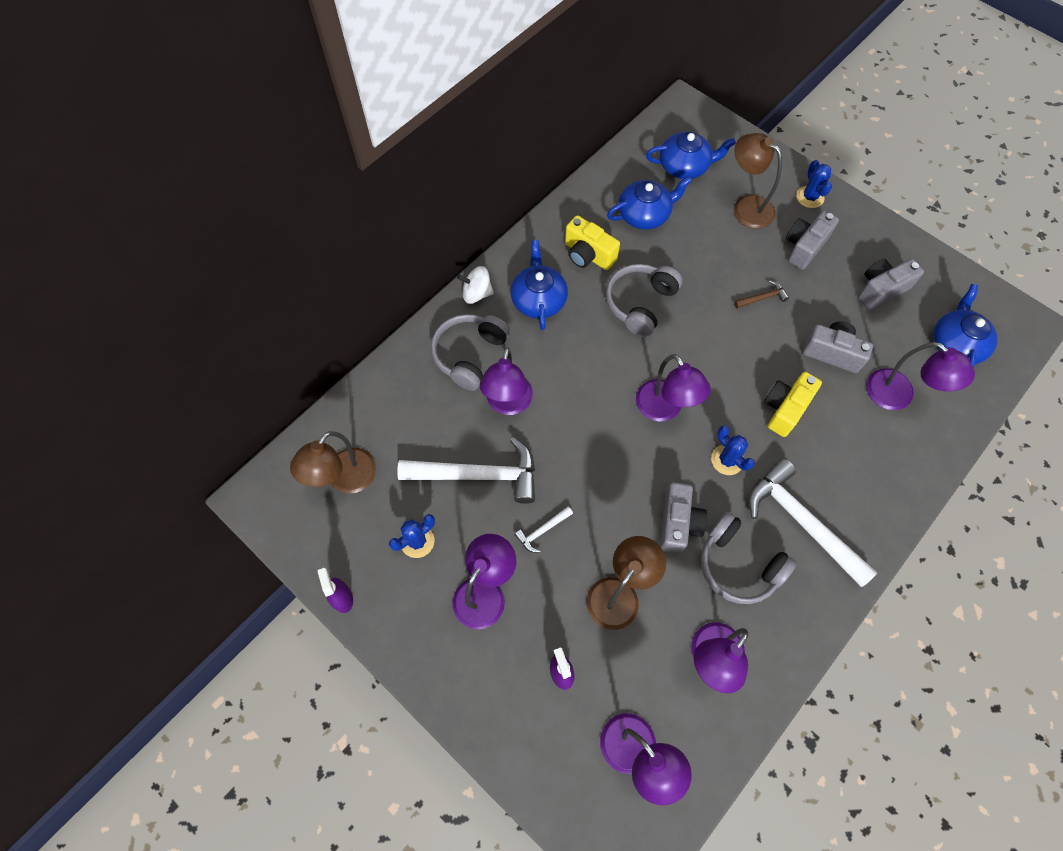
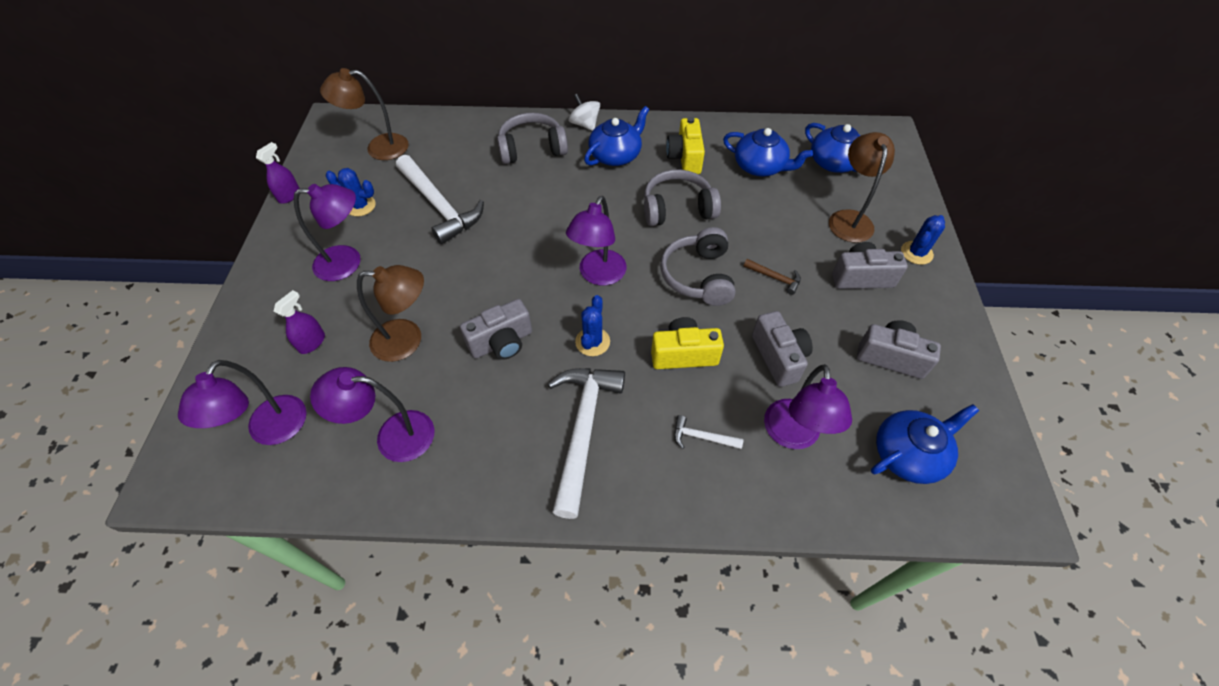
camera: 50 degrees right, 10 degrees down
purple lamp [480,347,533,415] -> none
white hammer [514,506,573,553] -> white hammer moved to [674,415,743,449]
grey headphones [701,511,797,604] -> grey headphones moved to [660,227,736,306]

